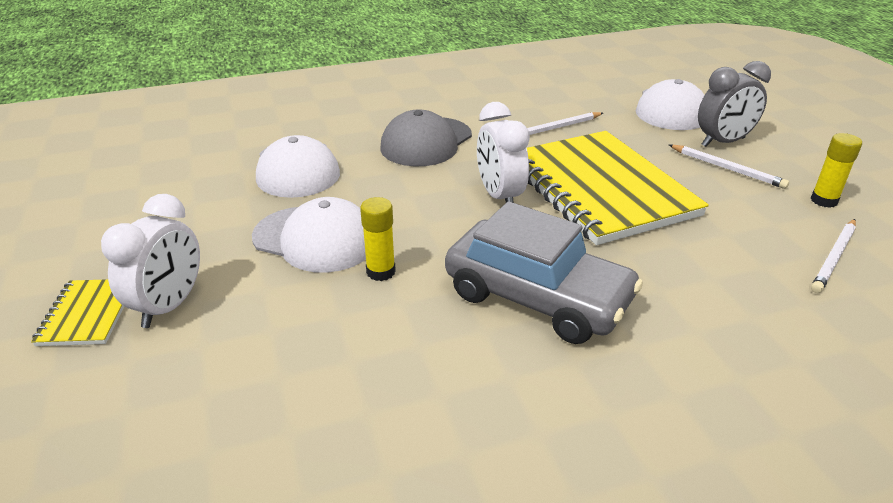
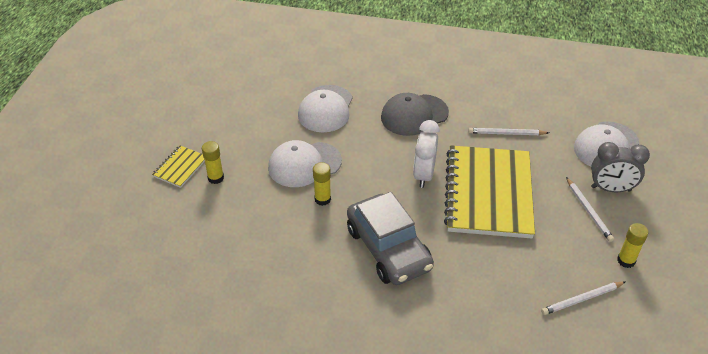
camera: 30 degrees right, 10 degrees up
white clock [101,194,200,328] -> yellow glue stick [202,141,224,184]
white cap [252,197,366,273] -> white cap turned 105 degrees clockwise [268,140,342,187]

